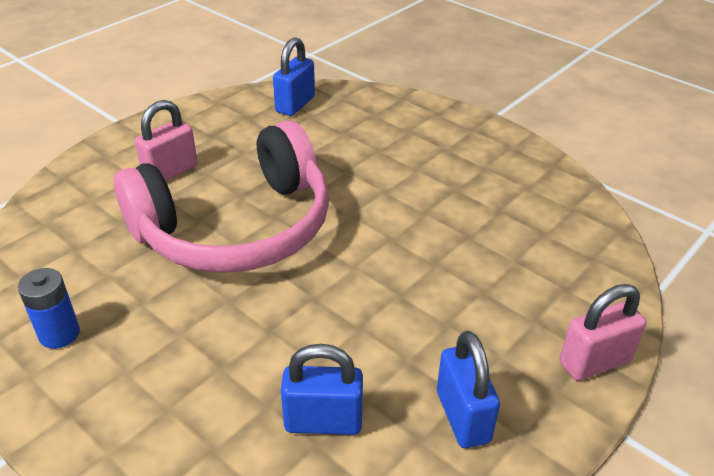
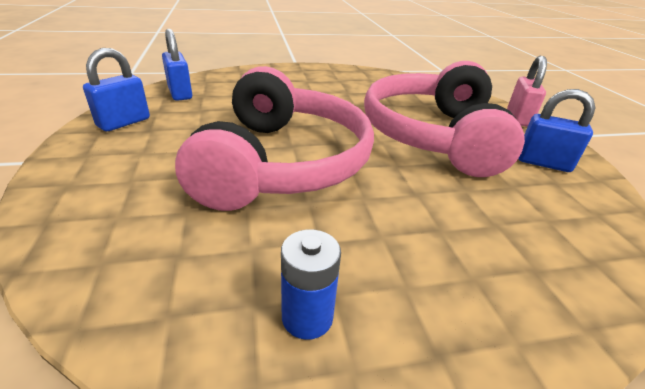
camera: 55 degrees left, 5 degrees down
pink padlock [135,100,198,181] -> none
blue padlock [281,344,363,435] -> blue padlock moved to [83,48,150,131]
none -> pink headphones [364,61,525,177]

